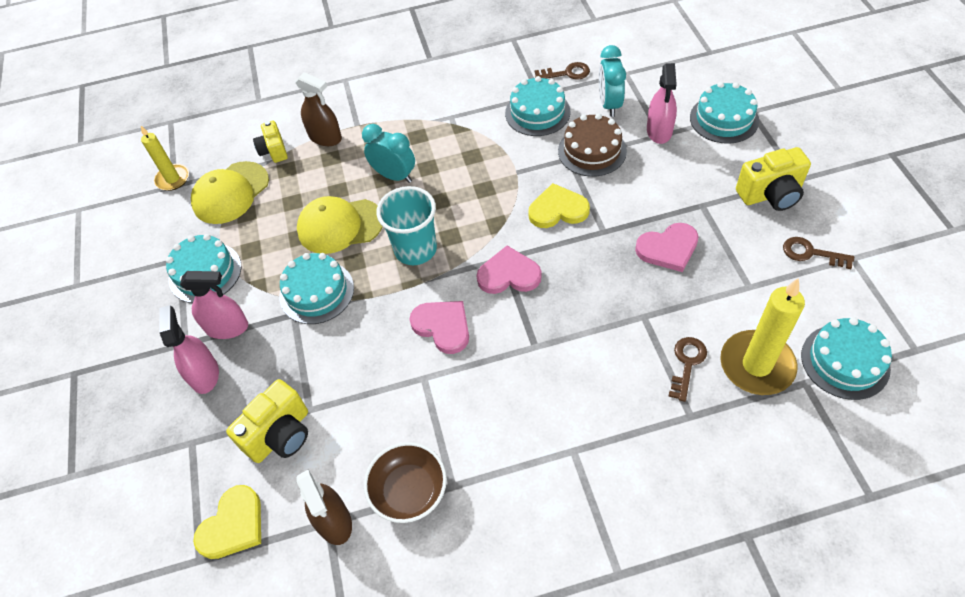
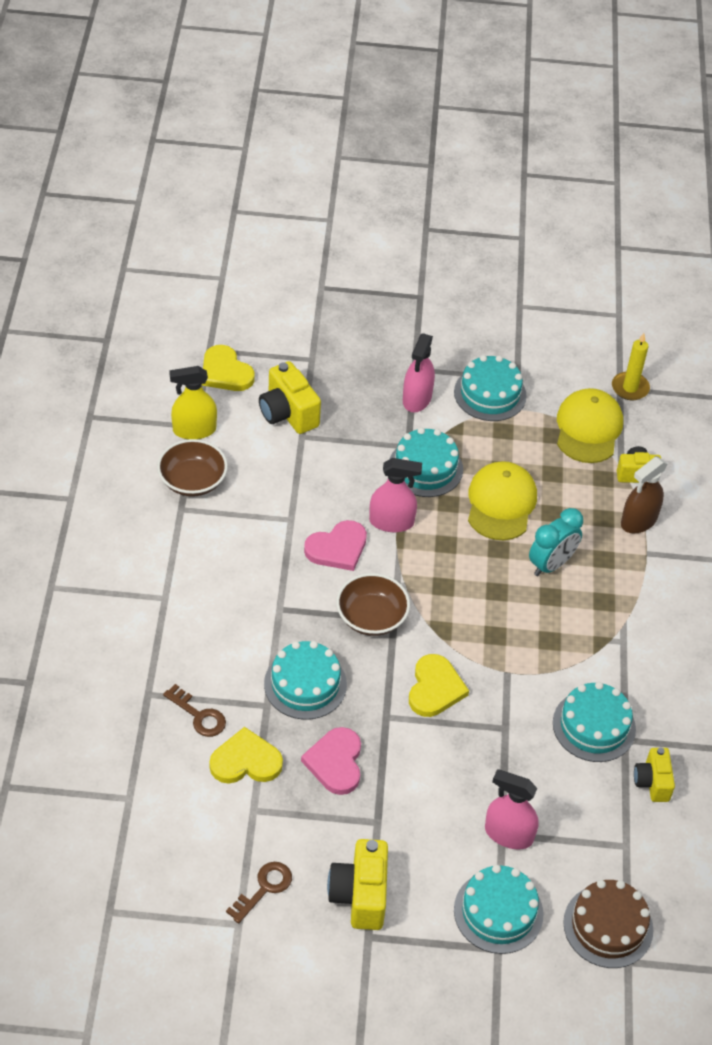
camera: 100 degrees right, 5 degrees down
pink spray bottle [159,305,219,394] -> pink spray bottle moved to [369,458,422,532]
yellow cap [191,161,269,224] -> yellow cap turned 45 degrees clockwise [557,388,623,463]
brown spray bottle [296,469,352,545] -> yellow spray bottle [169,366,217,439]
turquoise cup [376,186,437,265] -> none
pink heart [477,246,542,294] -> brown bowl [336,573,410,636]
brown key [535,62,590,80] -> yellow camera [634,748,675,802]
brown cake [558,113,627,177] -> brown cake moved to [563,880,653,968]
turquoise clock [599,45,626,117] -> none
yellow candle [720,278,805,395] -> none
turquoise cake [801,317,892,400] -> turquoise cake moved to [264,641,347,720]
none -> yellow heart [209,727,283,783]

